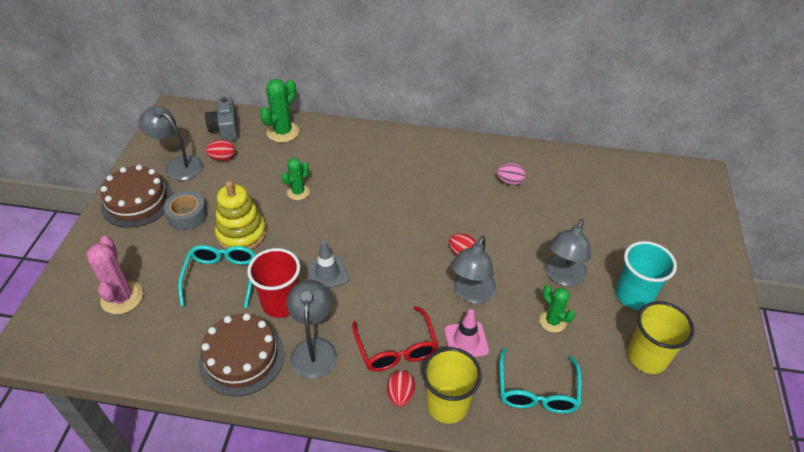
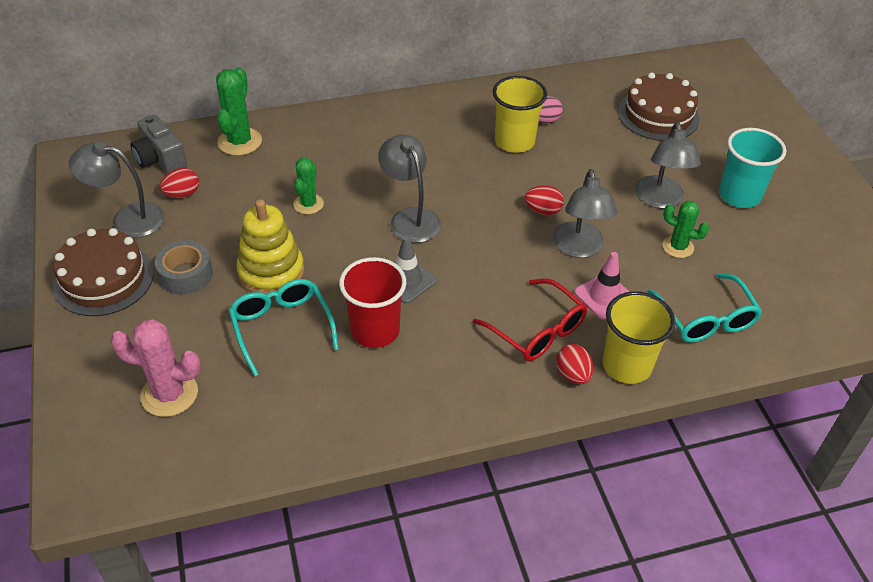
camera: 25 degrees left, 0 degrees up
pink cactus [86,236,143,314] -> pink cactus turned 45 degrees counterclockwise [110,319,201,417]
brown cake [199,313,285,396] -> brown cake moved to [618,72,700,141]
grey lamp [286,280,337,379] -> grey lamp moved to [378,134,441,243]
yellow cup [627,301,695,374] -> yellow cup moved to [492,76,547,153]

